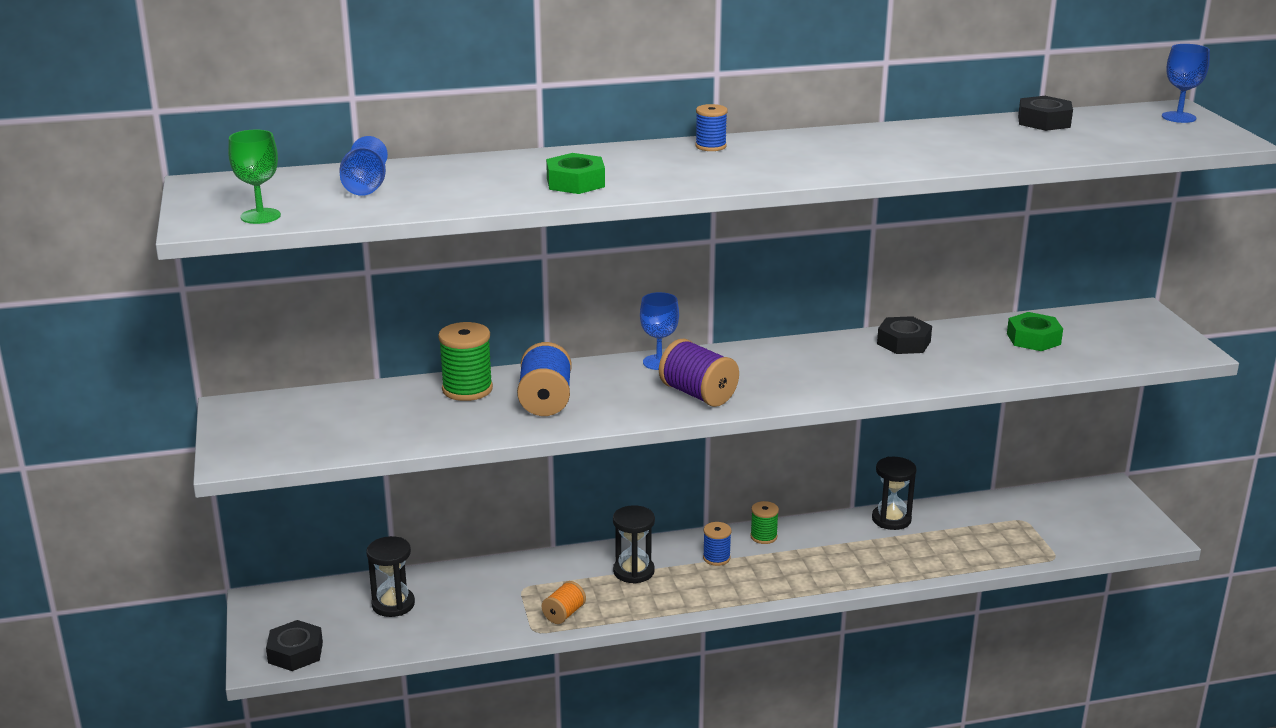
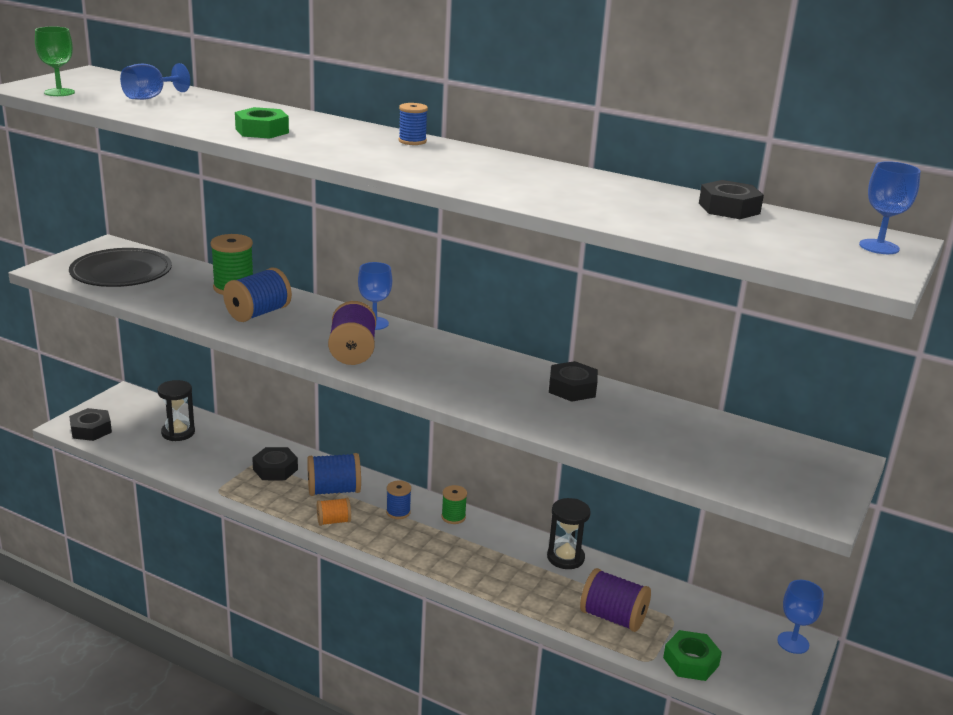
camera: 40 degrees right, 0 degrees up
orange spool [542,581,586,624] -> orange spool moved to [317,498,351,526]
black hourglass [613,505,655,584] -> blue spool [307,453,361,496]
green nut [1007,312,1063,351] -> green nut moved to [663,630,722,681]
none -> black plate [69,248,172,287]
none -> black nut [252,447,298,480]
none -> purple spool [580,568,651,632]
none -> blue goblet [777,580,824,654]

